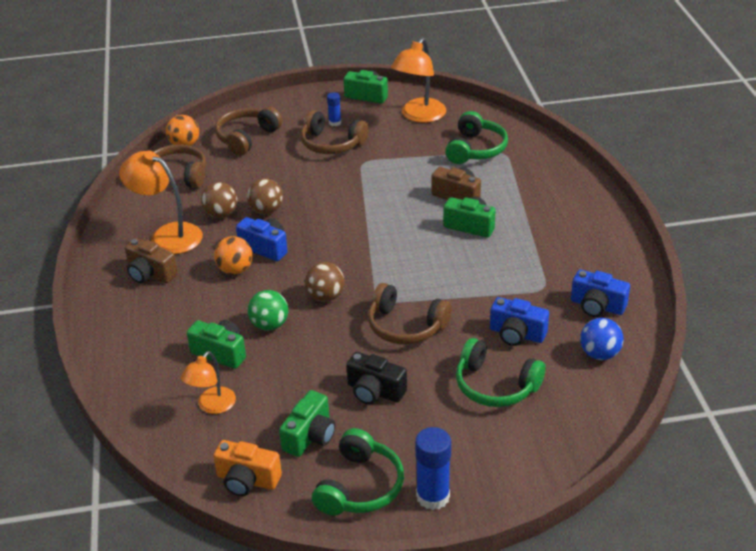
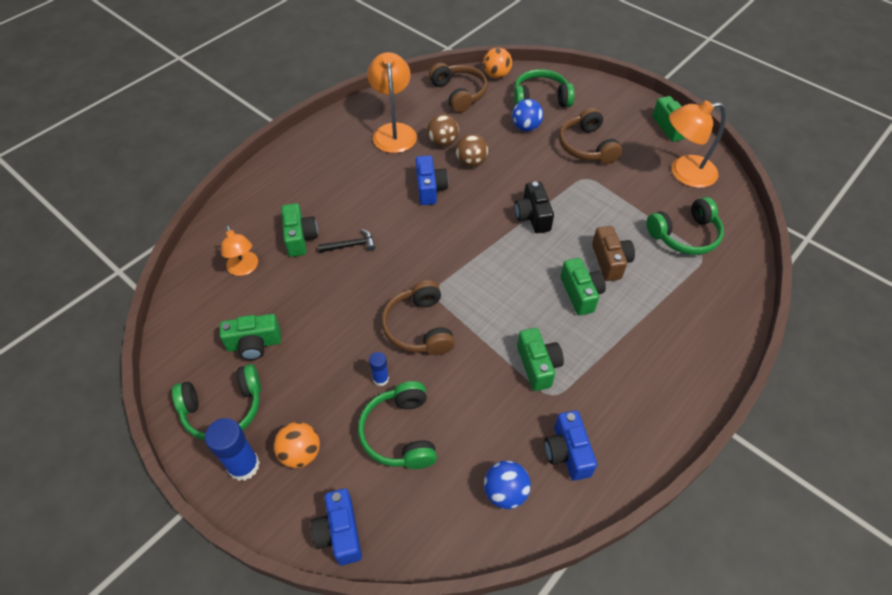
camera: 50 degrees right, 15 degrees up
brown camera [125,238,178,283] -> none
orange lamp [181,351,236,414] -> orange lamp turned 105 degrees counterclockwise [221,225,258,276]
orange camera [213,440,282,496] -> none
orange ball [214,236,253,275] -> orange ball moved to [274,422,320,468]
brown headphones [215,107,282,155] -> green headphones [514,69,575,107]
green ball [248,290,288,331] -> black hammer [318,229,375,253]
brown ball [305,262,344,302] -> none
blue glue stick [327,92,341,126] -> blue glue stick moved to [369,352,389,386]
black camera [346,352,407,404] -> black camera moved to [515,181,554,233]
blue camera [490,297,549,346] -> blue camera moved to [311,488,362,565]
none -> blue ball [512,99,543,131]
none -> green camera [517,328,564,391]

